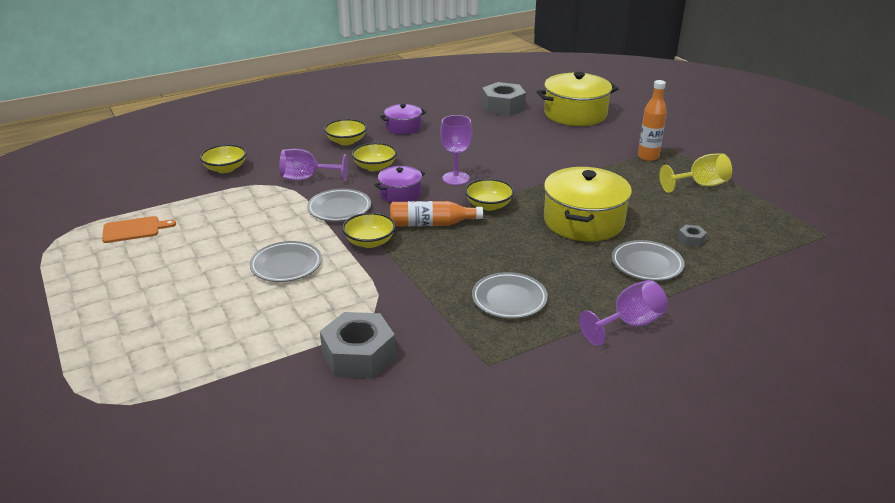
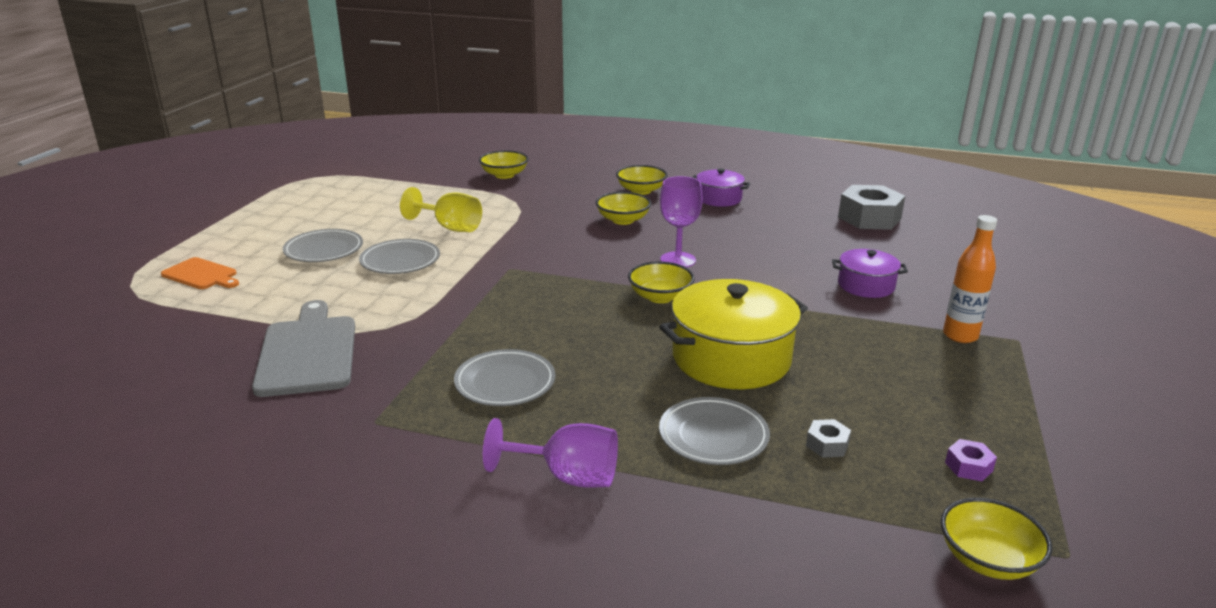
camera: 45 degrees right, 5 degrees down
orange cutting board [102,216,176,243] -> orange cutting board moved to [161,257,239,289]
purple goblet [279,149,348,181] -> none
grey plate [307,189,371,221] -> grey plate moved to [283,229,363,262]
grey nut [320,312,396,379] -> grey cutting board [252,300,355,397]
yellow bowl [342,213,396,248] -> yellow bowl moved to [941,498,1052,580]
purple pot [375,166,425,203] -> purple pot moved to [832,249,908,298]
orange bottle [390,201,483,227] -> none
yellow pot [537,72,619,126] -> none
yellow goblet [660,153,732,193] -> yellow goblet moved to [400,187,482,232]
none -> purple nut [945,439,997,481]

